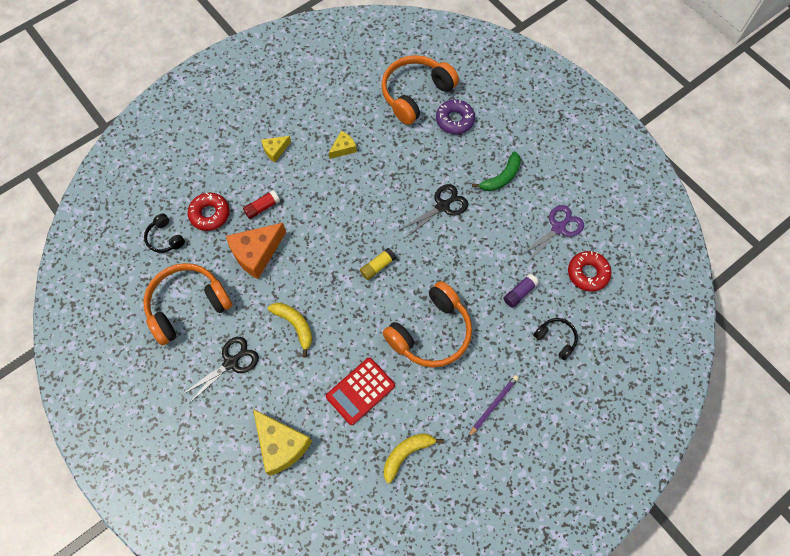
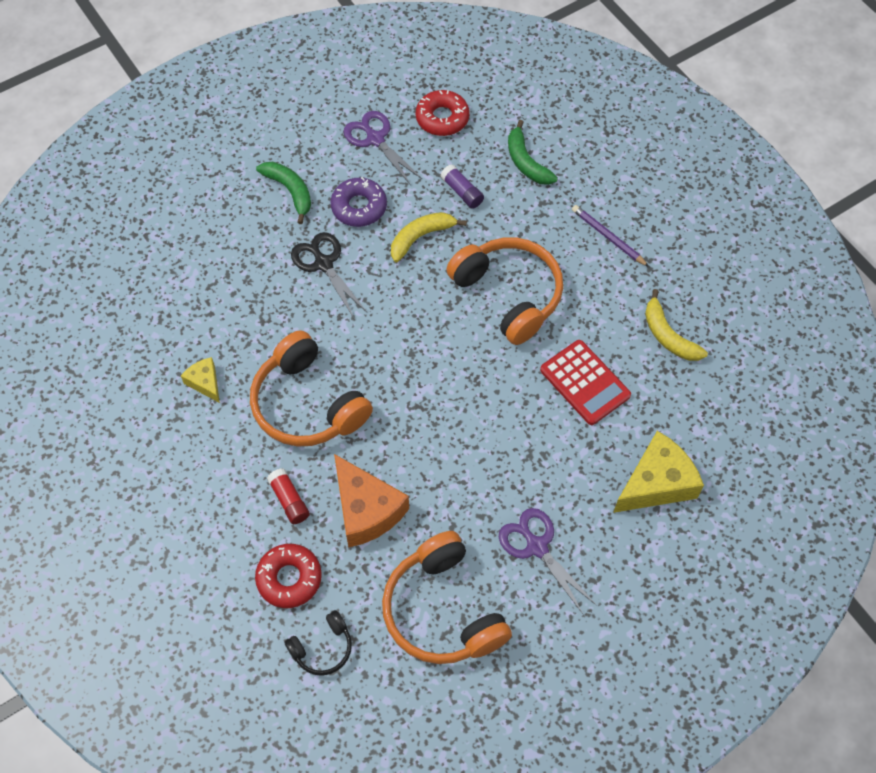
camera: 85 degrees left, 5 degrees down
black scissors [182,337,259,402] -> purple scissors [499,508,596,614]
yellow cheese [262,136,291,162] -> none
yellow banana [268,303,312,357] -> yellow banana moved to [391,212,467,262]
yellow glue stick [360,248,396,280] -> none
orange headphones [381,55,459,125] -> orange headphones moved to [250,330,373,447]
purple donut [436,99,475,134] -> purple donut moved to [331,177,387,227]
black headphones [533,318,578,360] -> green banana [508,120,558,185]

